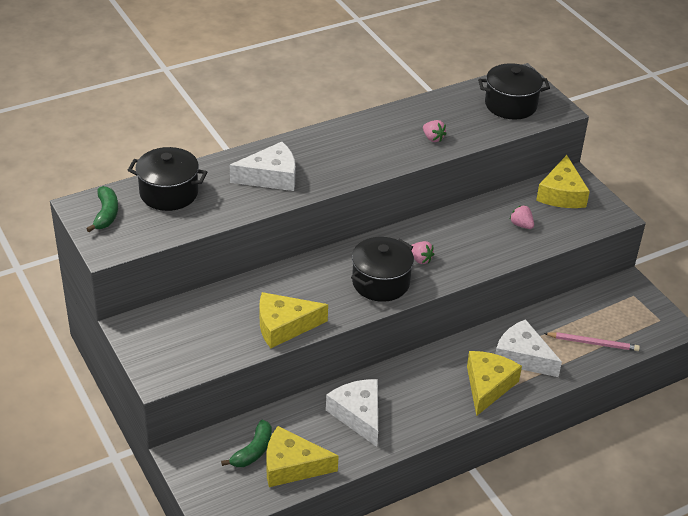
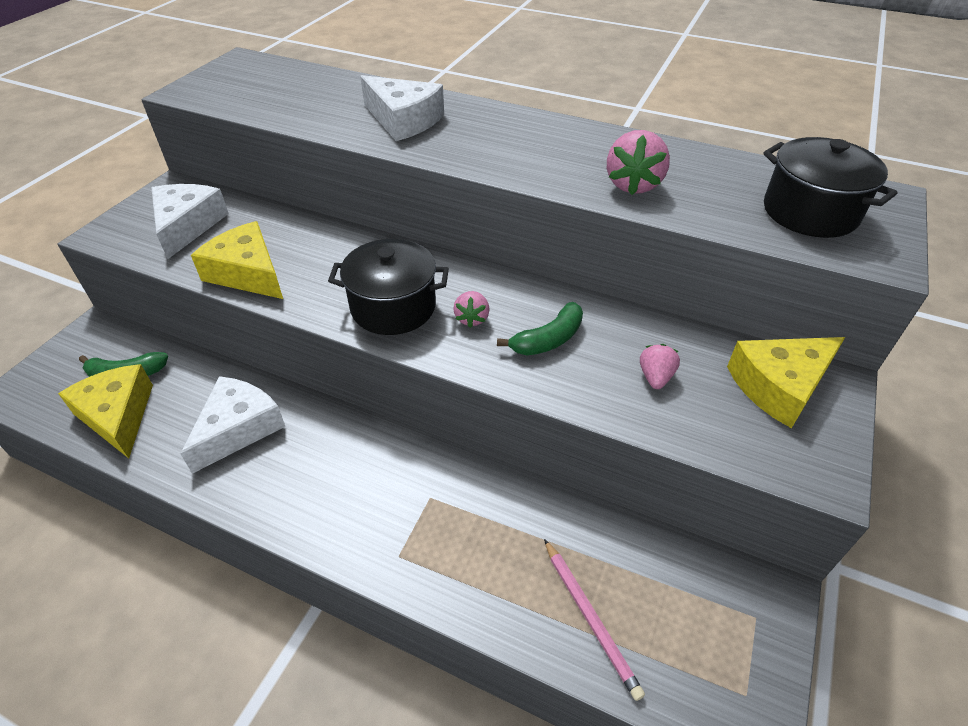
camera: 55 degrees right, 5 degrees up
green banana [86,186,118,232] -> green banana moved to [497,302,583,355]
black pot [128,147,207,211] -> none
pink strawberry [423,120,447,142] -> pink strawberry [607,130,670,195], size x1.66
yellow cheese [467,351,522,416] -> none
white cheese [495,319,562,377] -> white cheese moved to [151,184,229,259]

